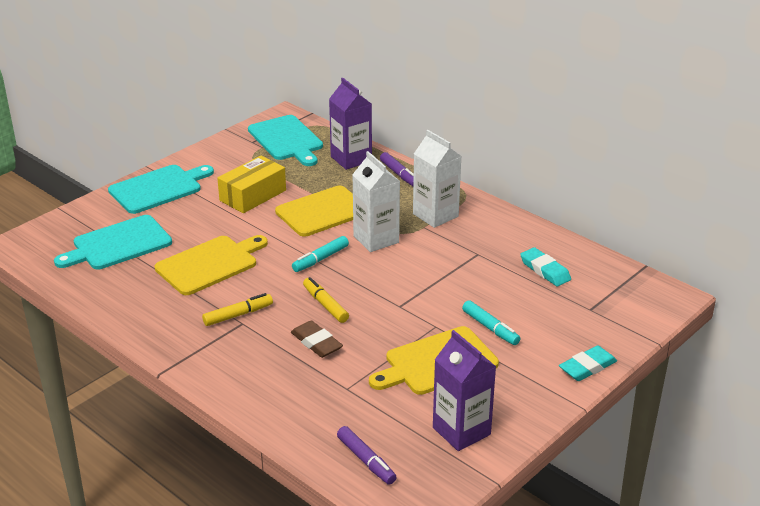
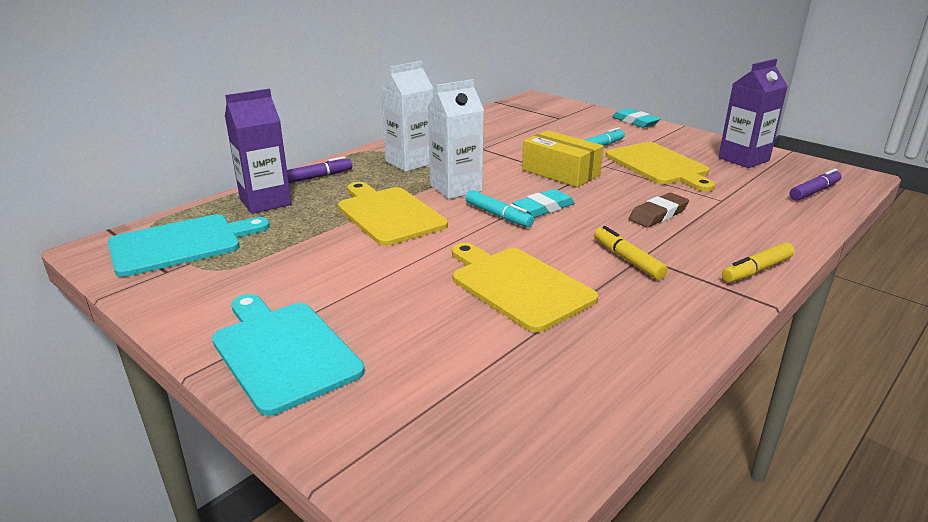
camera: 90 degrees left, 5 degrees down
turquoise cutting board [54,215,172,269] -> none
yellow box [217,156,286,213] -> yellow box moved to [522,130,604,187]
yellow marker [303,277,349,323] -> yellow marker moved to [722,242,795,283]
turquoise eraser [520,247,571,287] -> turquoise eraser moved to [513,189,575,218]

